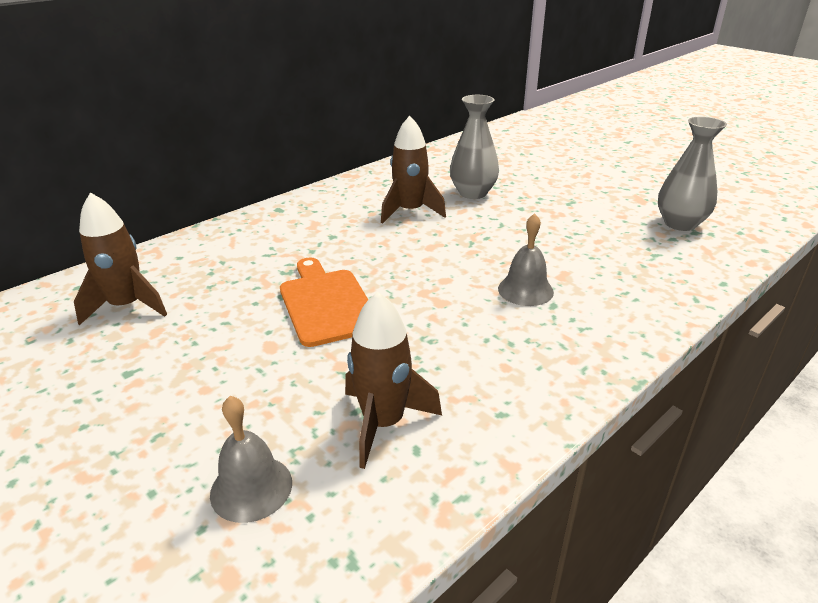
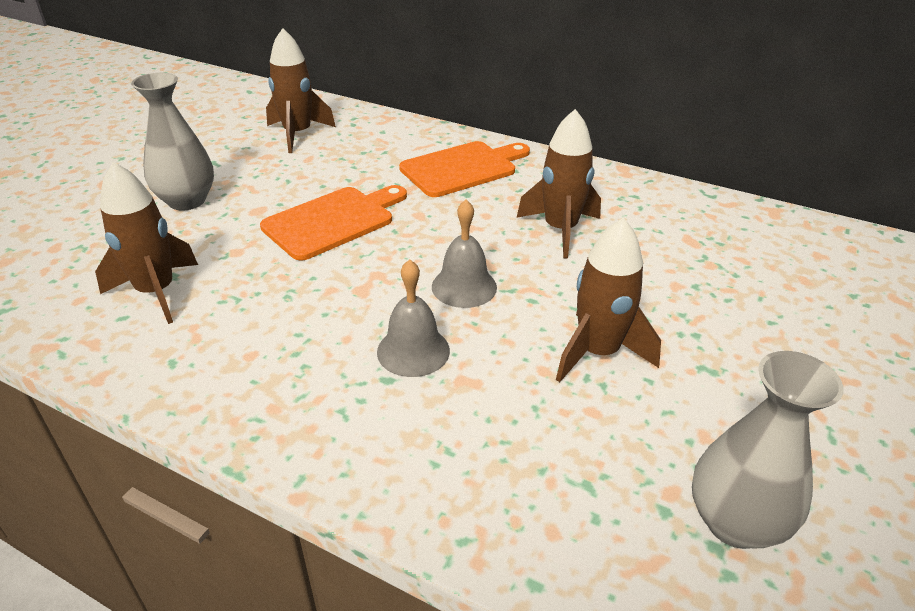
camera: 70 degrees right, 5 degrees up
grey bell [210,396,292,523] -> grey bell moved to [432,200,497,308]
grey vase [450,95,499,199] -> grey vase moved to [131,73,214,210]
none -> orange cutting board [399,141,530,197]
none -> brown rocket [556,218,661,383]

